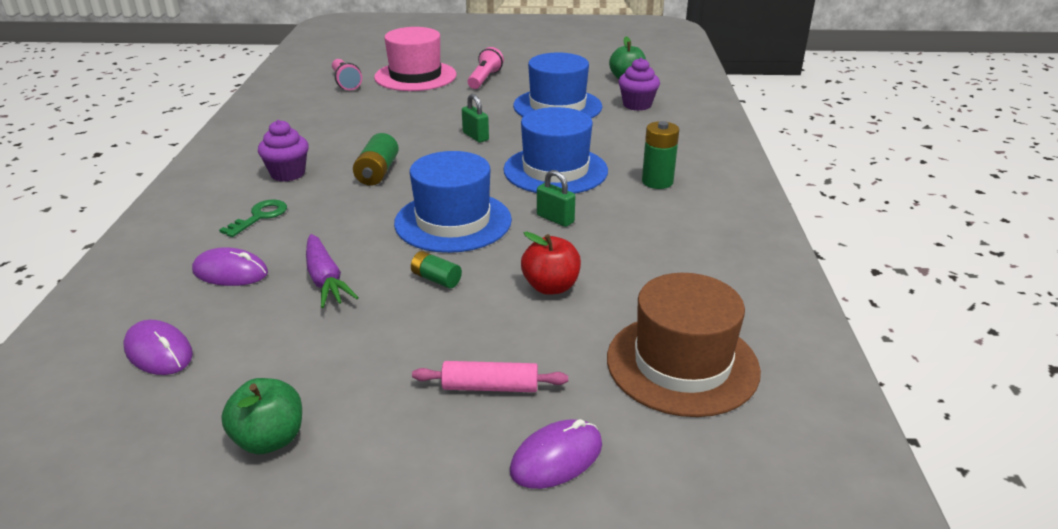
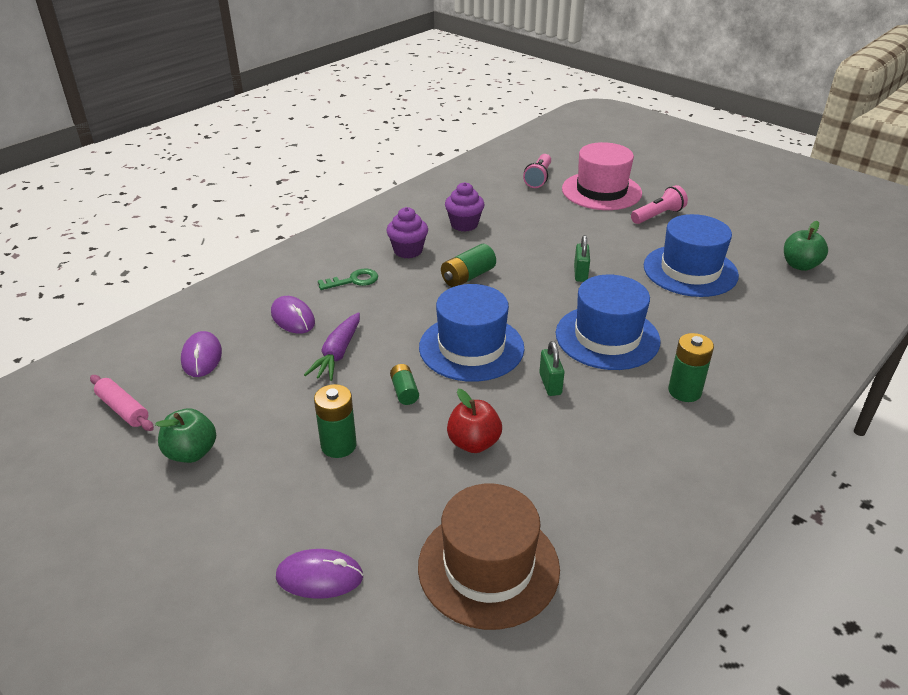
camera: 40 degrees right, 5 degrees up
pink rolling pin [412,361,568,392] -> pink rolling pin moved to [90,375,154,431]
purple cupcake [618,58,660,111] -> purple cupcake moved to [445,182,485,232]
none -> green battery [314,384,357,458]

